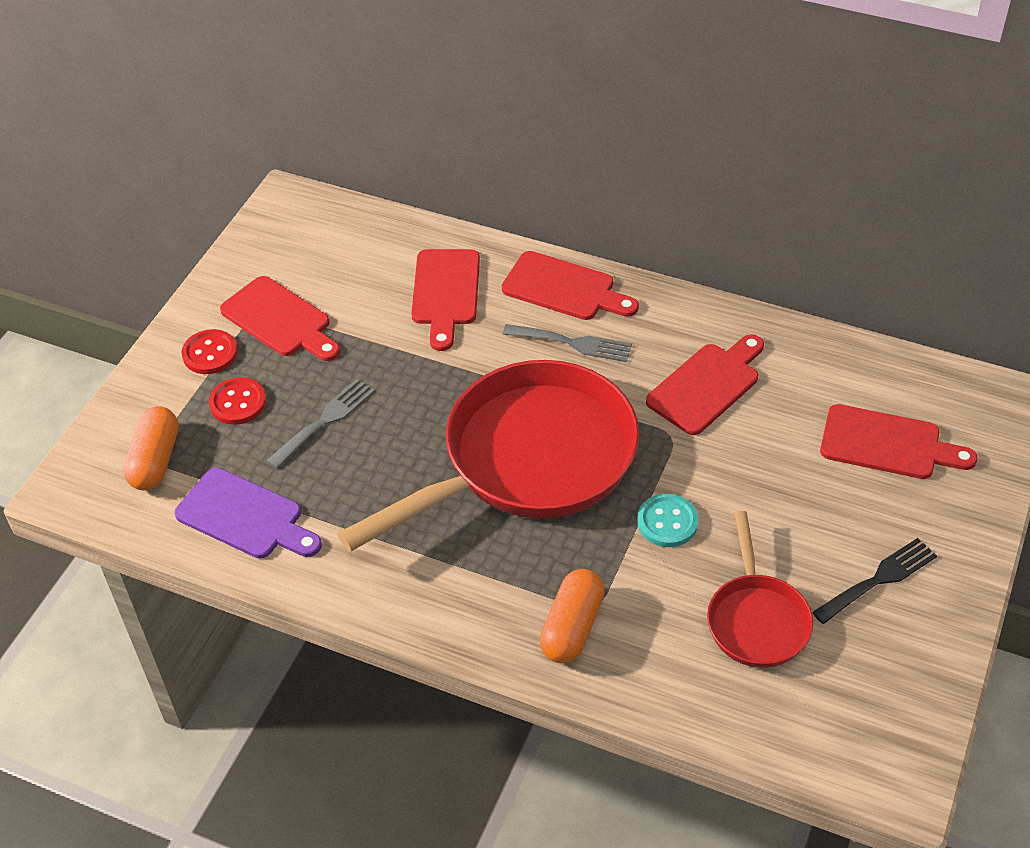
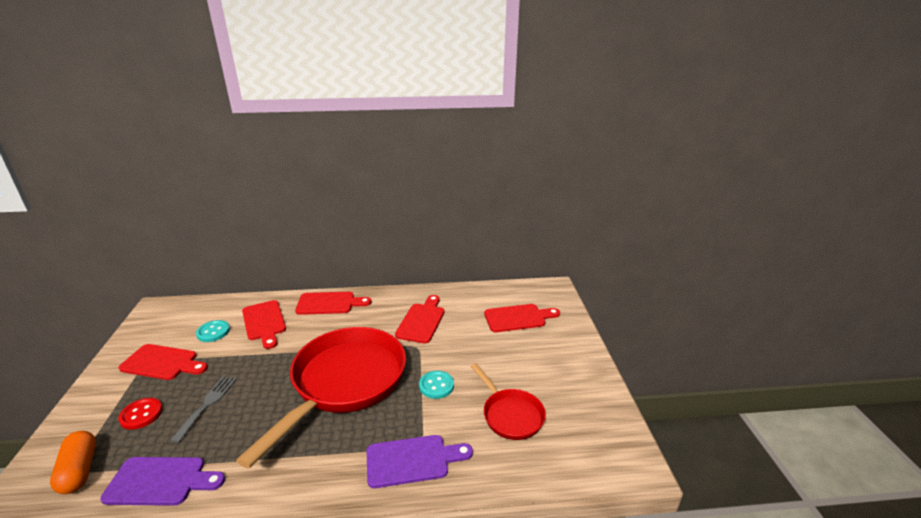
camera: 30 degrees left, 20 degrees down
red button [182,329,238,374] -> none
grey fork [503,324,632,362] -> none
orange capsule [539,569,605,663] -> purple cutting board [367,435,473,488]
black fork [812,538,937,624] -> none
none -> turquoise button [196,320,230,342]

